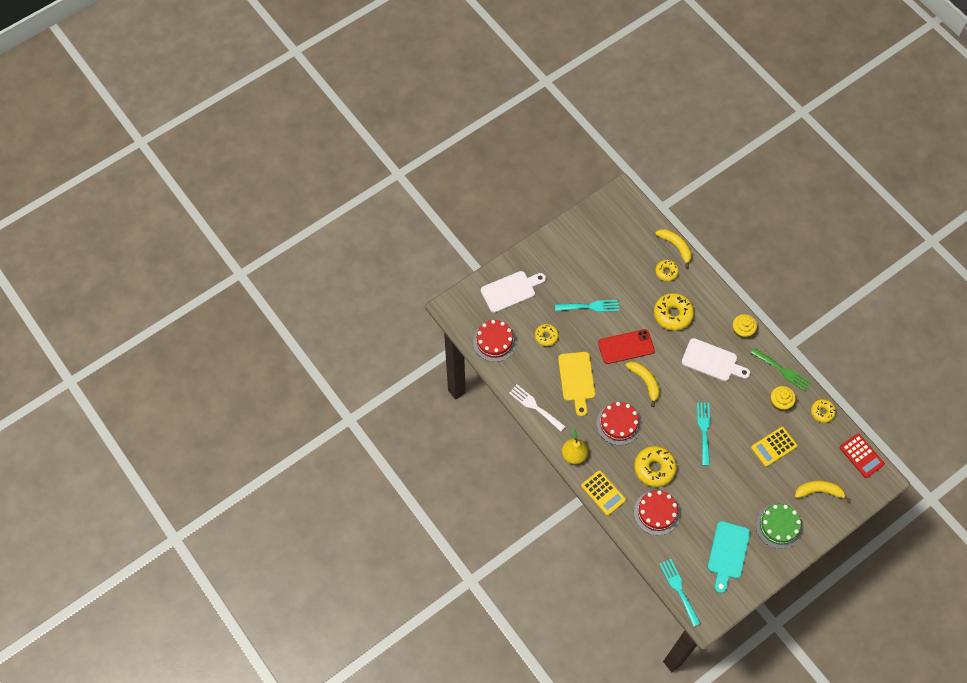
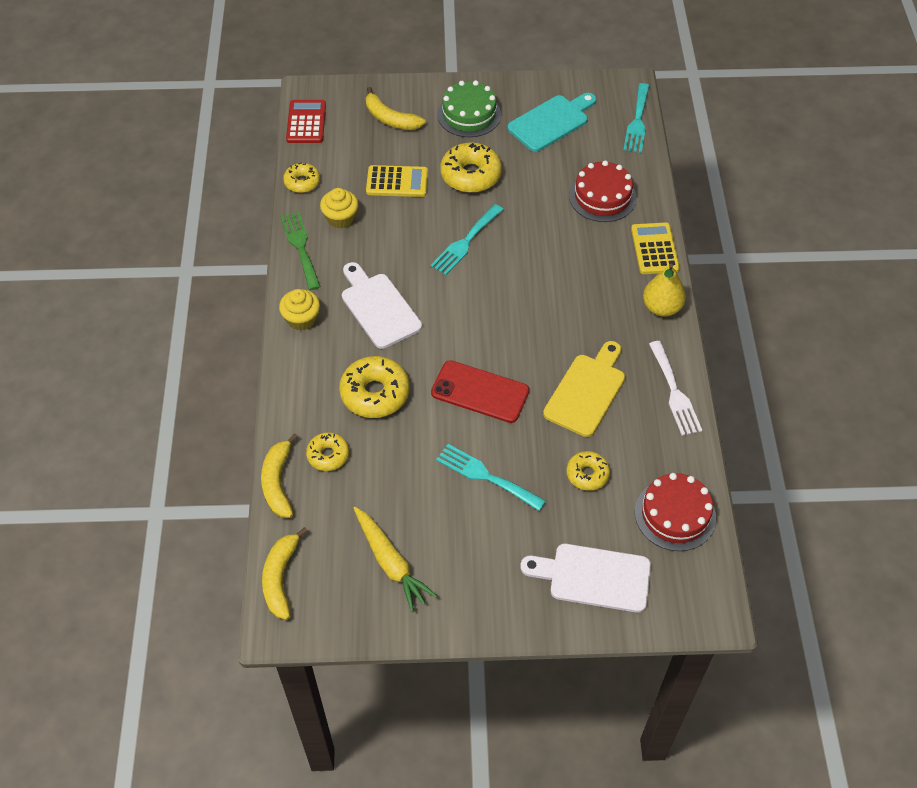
camera: 145 degrees left, 10 degrees down
red cake [596,402,641,445] -> none
yellow banana [625,361,659,407] -> yellow banana moved to [262,527,308,620]
yellow donut [634,446,677,487] -> yellow donut moved to [440,143,502,193]
none -> yellow carrot [354,507,437,612]

